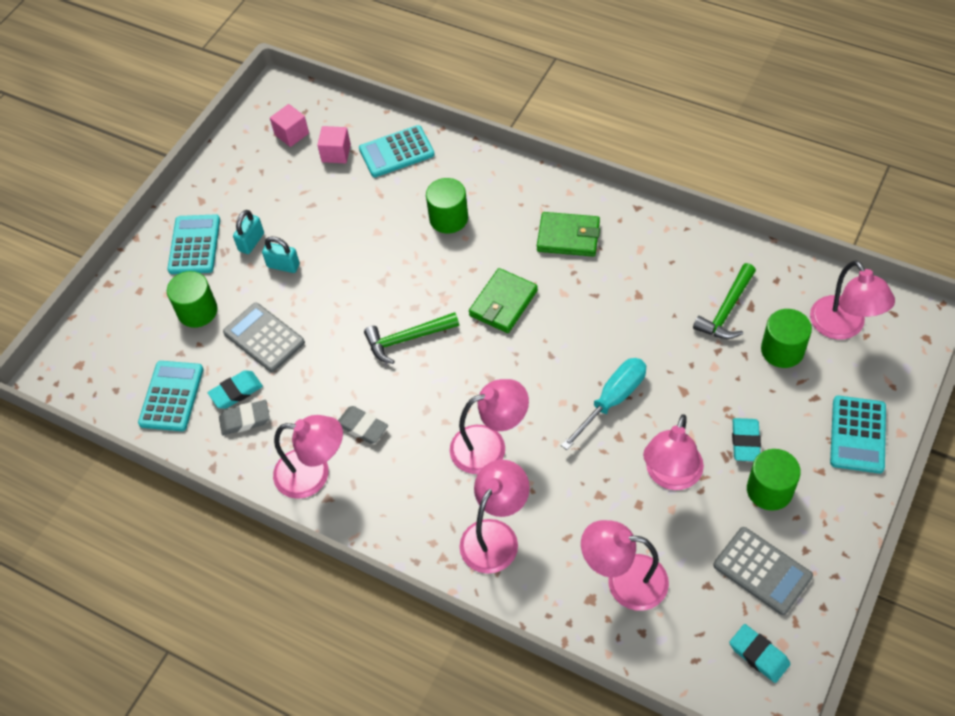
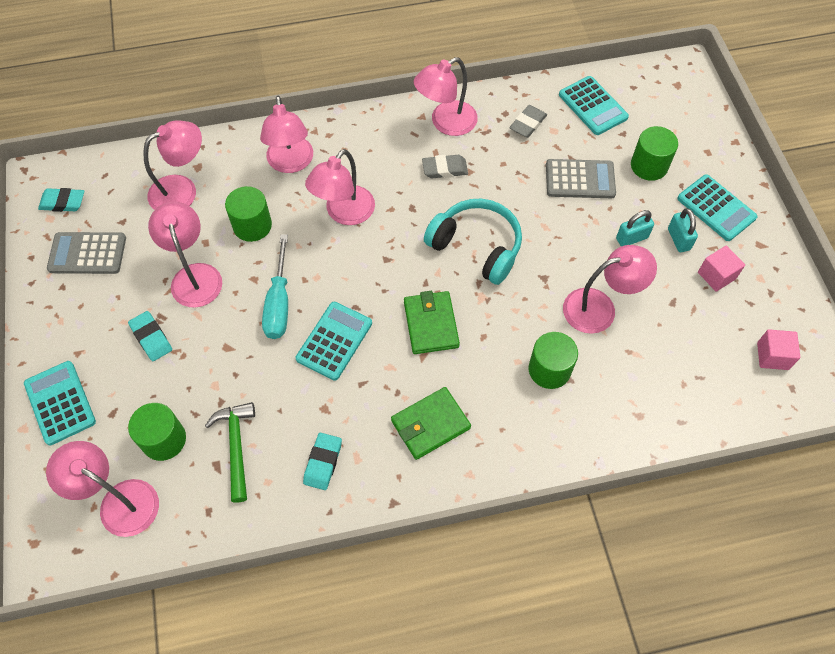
camera: 135 degrees right, 5 degrees up
turquoise eraser [208,370,263,409] -> turquoise eraser moved to [303,433,342,490]
pink cube [317,126,351,163] -> pink cube moved to [698,246,745,292]
turquoise calculator [359,125,435,177] -> turquoise calculator moved to [296,302,372,381]
green hammer [364,312,459,364] -> turquoise headphones [424,199,522,285]
green cylinder [747,449,801,511] -> green cylinder moved to [225,186,272,242]
none -> pink lamp [563,245,657,334]

